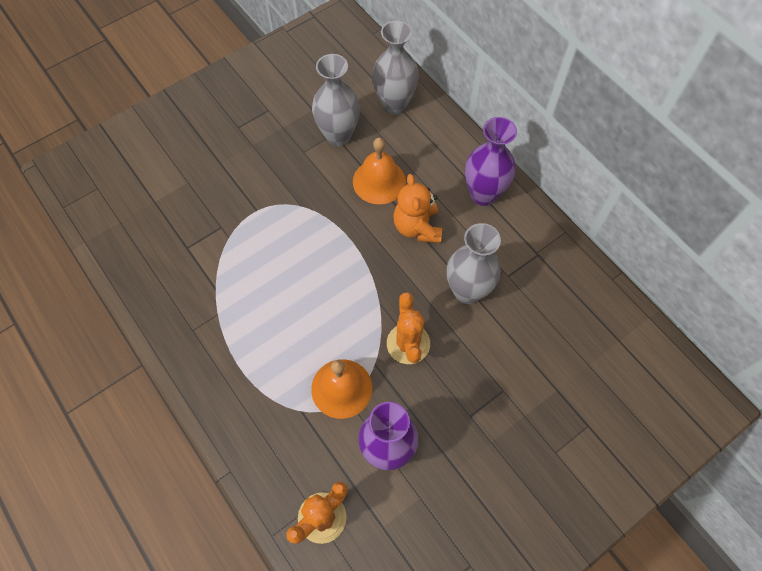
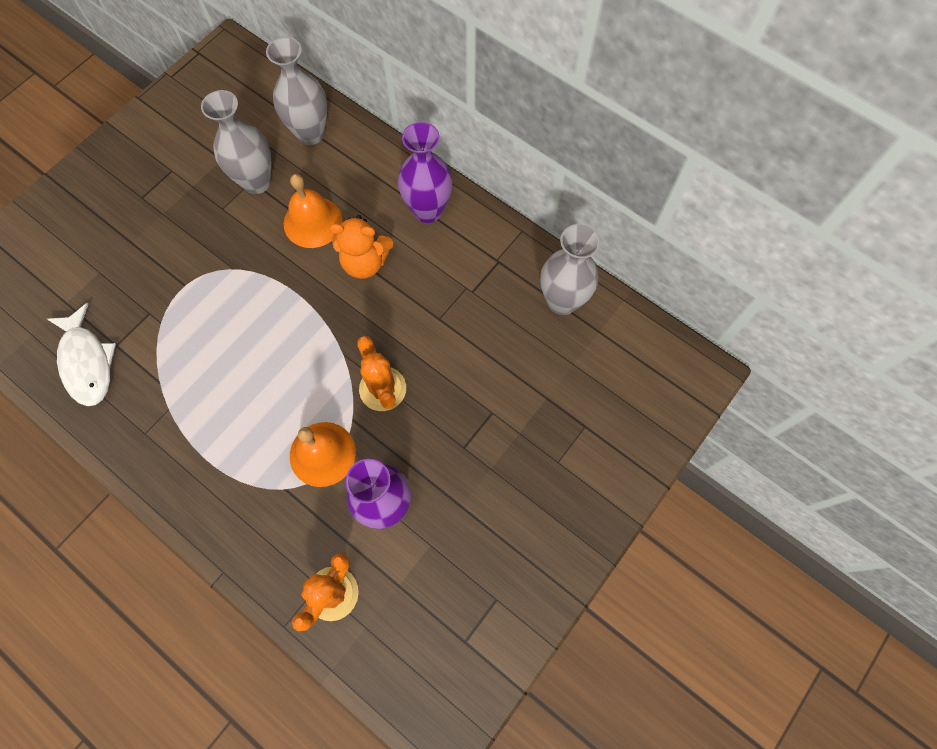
camera: 15 degrees left, 5 degrees up
orange teddy bear [394,174,442,243] -> orange teddy bear turned 60 degrees counterclockwise [330,215,393,279]
grey vase [447,223,501,304] -> grey vase moved to [540,224,600,315]
none -> white fish [47,303,116,406]

